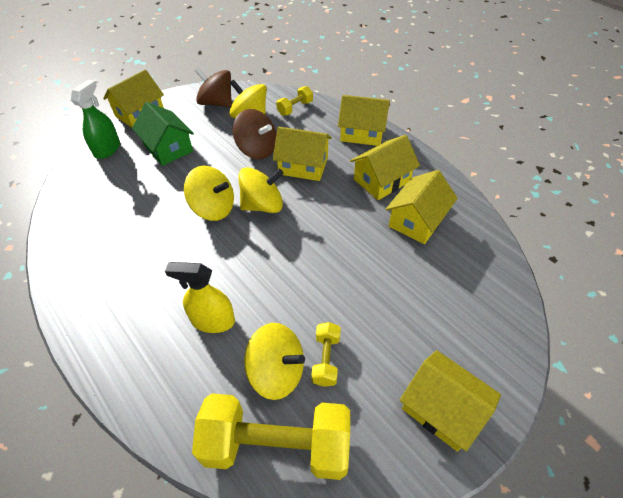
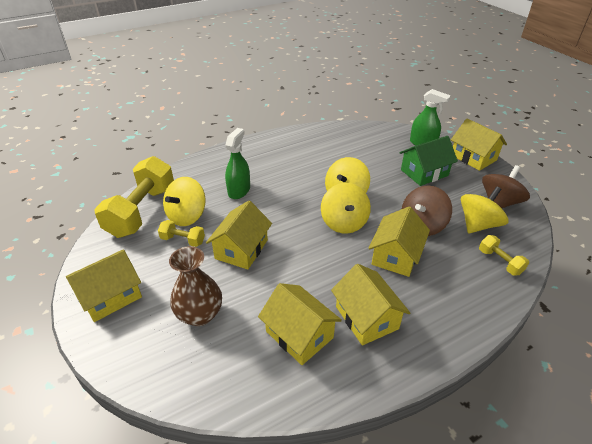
camera: 100 degrees right, 10 degrees down
yellow spray bottle [165,262,235,333] -> green spray bottle [225,128,250,199]
yellow house [338,95,390,146] -> yellow house moved to [206,201,272,270]
none -> brown vase [169,246,222,326]

